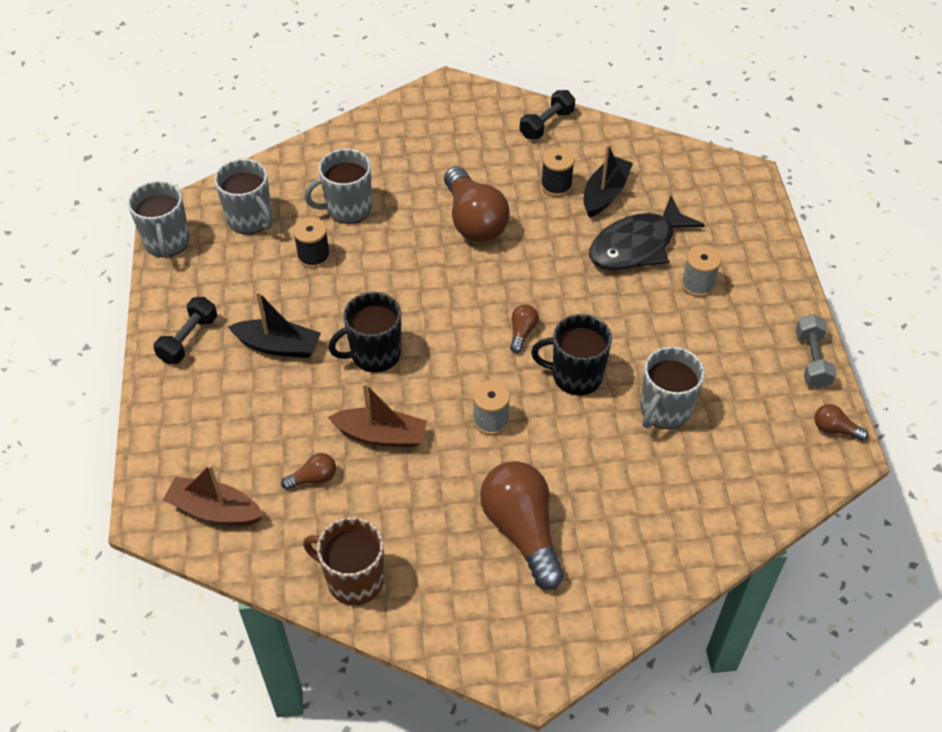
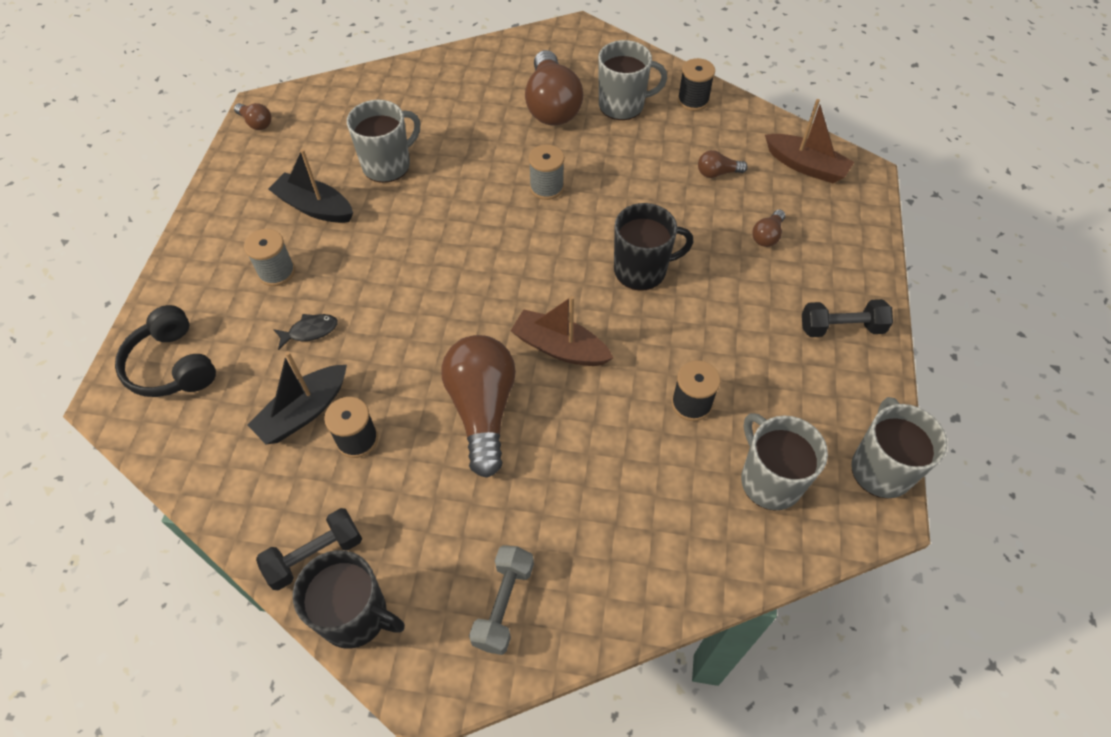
camera: 165 degrees left, 5 degrees up
black dumbbell [153,297,217,364] -> black dumbbell turned 45 degrees clockwise [802,299,893,337]
black boat [228,291,321,358] -> black boat moved to [268,149,353,223]
brown mug [303,517,384,605] -> black spool [678,58,715,111]
grey mug [304,149,372,224] -> grey mug moved to [599,40,667,120]
brown boat [328,383,427,448] -> brown boat moved to [511,296,613,366]
brown light bulb [510,304,539,353] -> brown light bulb moved to [752,209,785,247]
black mug [531,314,612,395] -> black mug moved to [293,550,405,649]
black fish [589,196,705,270] -> black fish [273,314,338,350], size x0.42
grey dumbbell [796,314,837,389] -> grey dumbbell moved to [469,545,534,655]
none -> black headphones [115,305,216,397]

